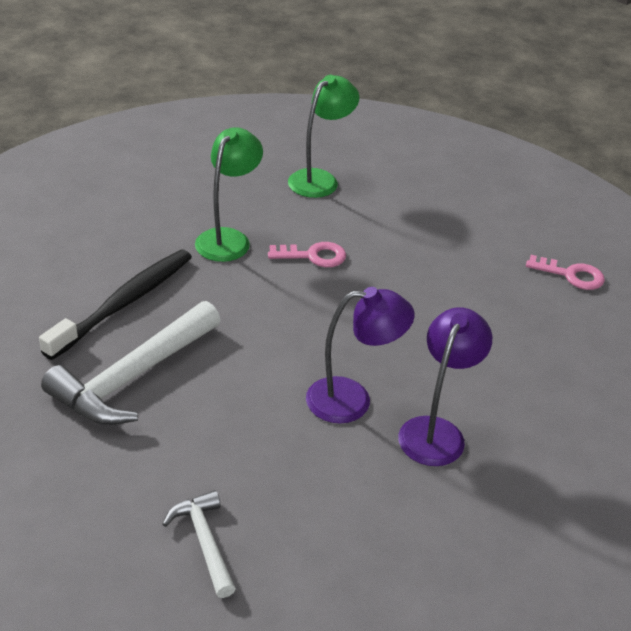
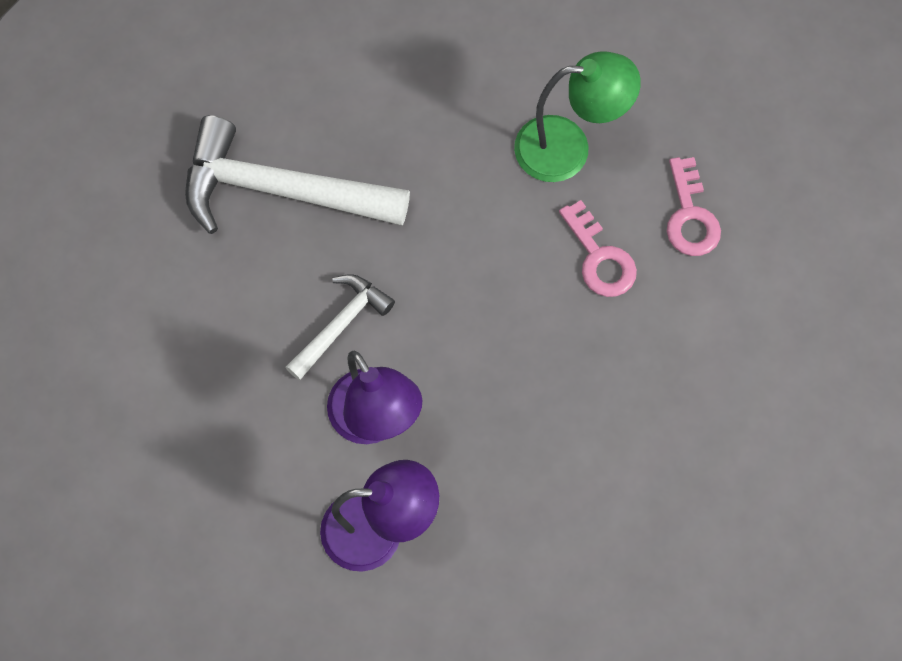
camera: 65 degrees right, 30 degrees up
black toothbrush [39,249,192,360] -> none
white hammer [162,490,236,598] -> white hammer moved to [285,275,395,380]
green lamp [288,75,359,198] -> none
pink key [526,255,605,290] -> pink key moved to [667,157,721,256]

